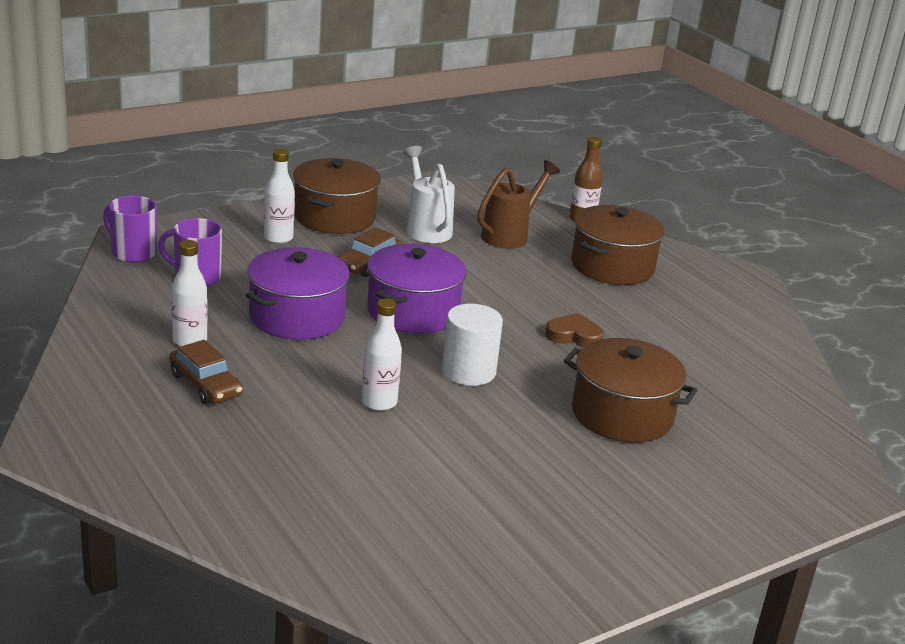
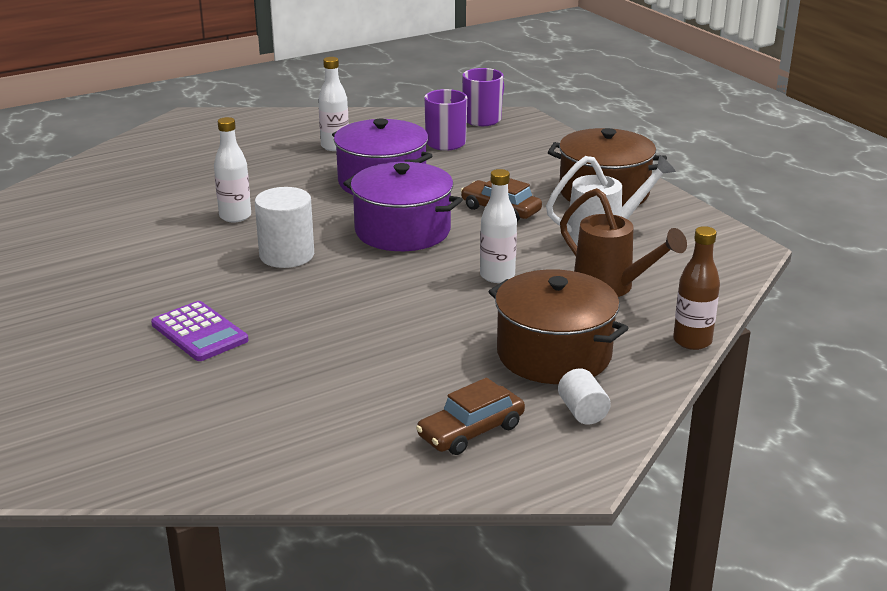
camera: 95 degrees right, 0 degrees up
brown car [169,340,243,404] -> brown car moved to [416,378,525,455]
white bottle [264,149,295,244] -> white bottle moved to [480,169,517,283]
brown heart [545,313,604,347] -> none
brown pot [564,338,697,443] -> purple calculator [151,301,248,361]
none -> white cylinder [558,368,611,425]

